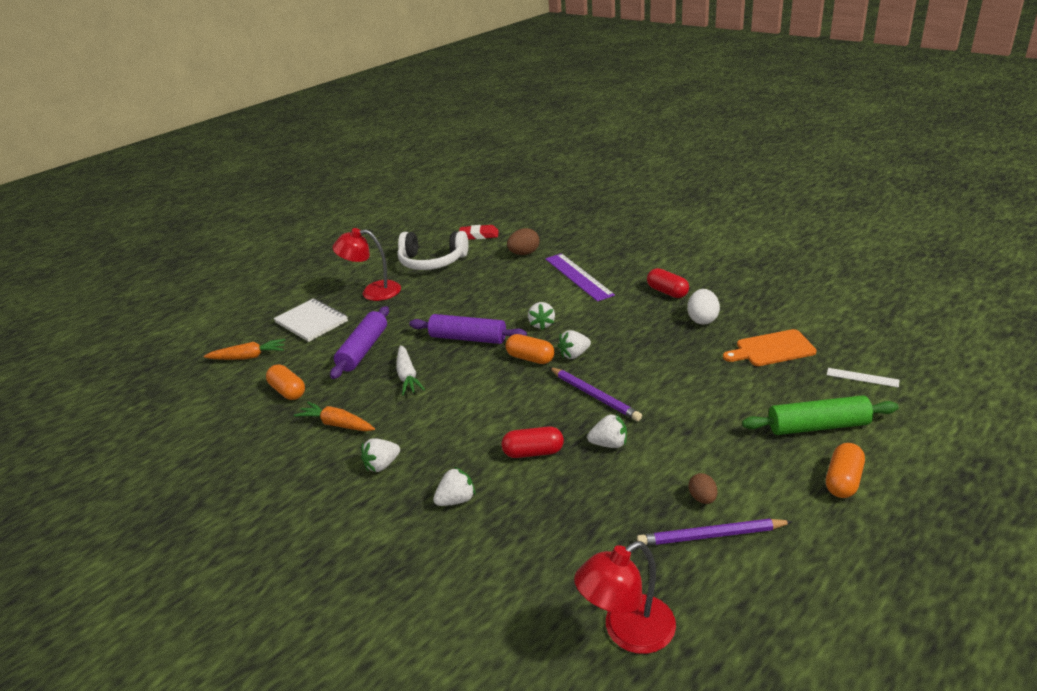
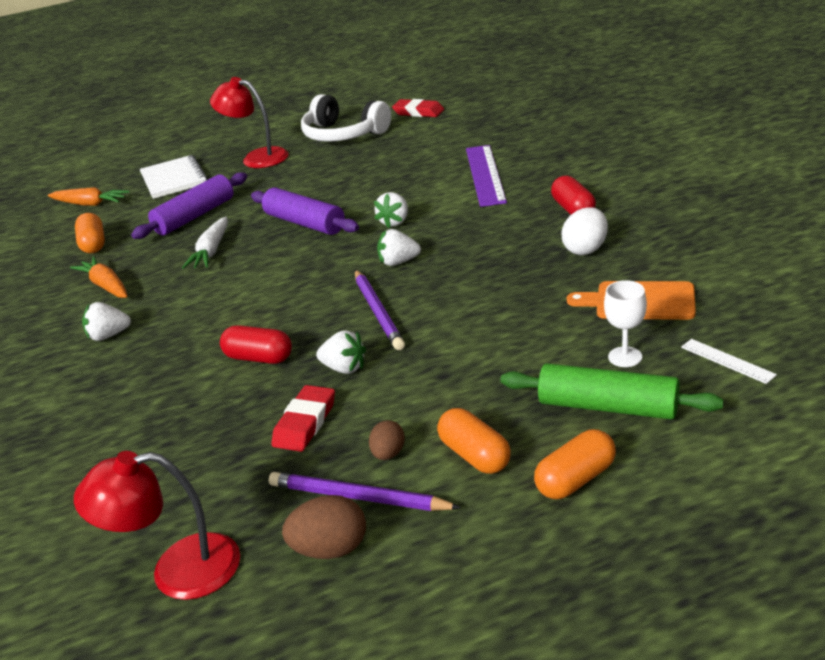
camera: 25 degrees right, 0 degrees up
white strawberry [433,467,475,506] -> none
orange capsule [506,334,555,364] -> orange capsule moved to [437,408,511,474]
brown egg [507,228,540,255] -> brown egg moved to [282,495,366,559]
none -> red eraser [272,385,335,452]
none -> white goblet [604,280,647,367]

